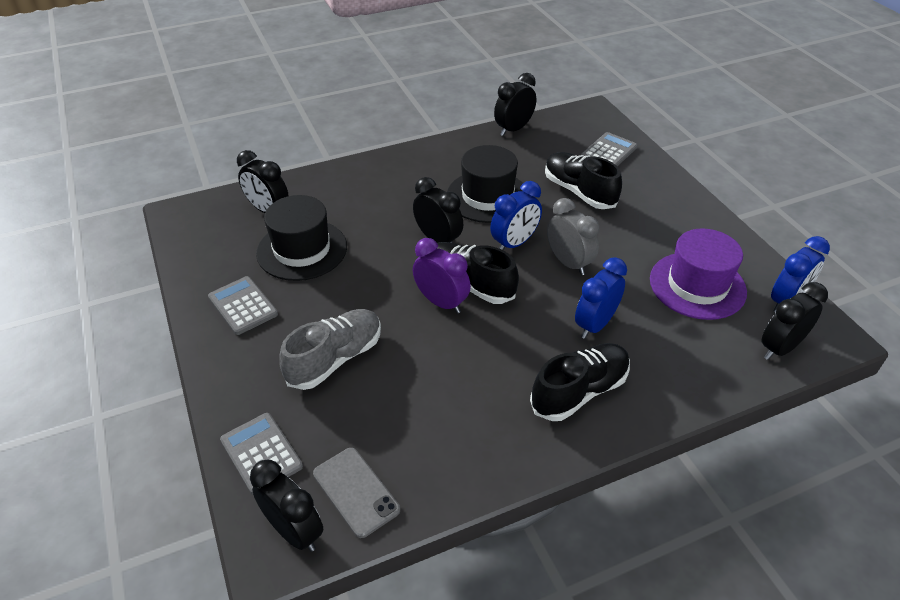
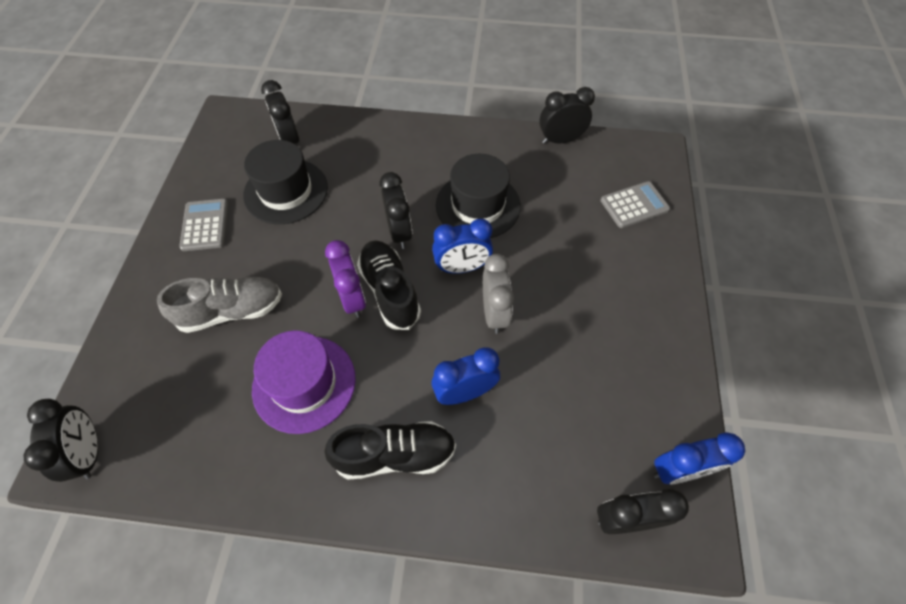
camera: 30 degrees right, 15 degrees up
grey calculator [220,413,303,495] -> none
grey phone [313,448,400,538] -> none
black shoe [545,152,622,209] -> none
purple hat [650,229,747,320] -> purple hat moved to [252,330,356,434]

